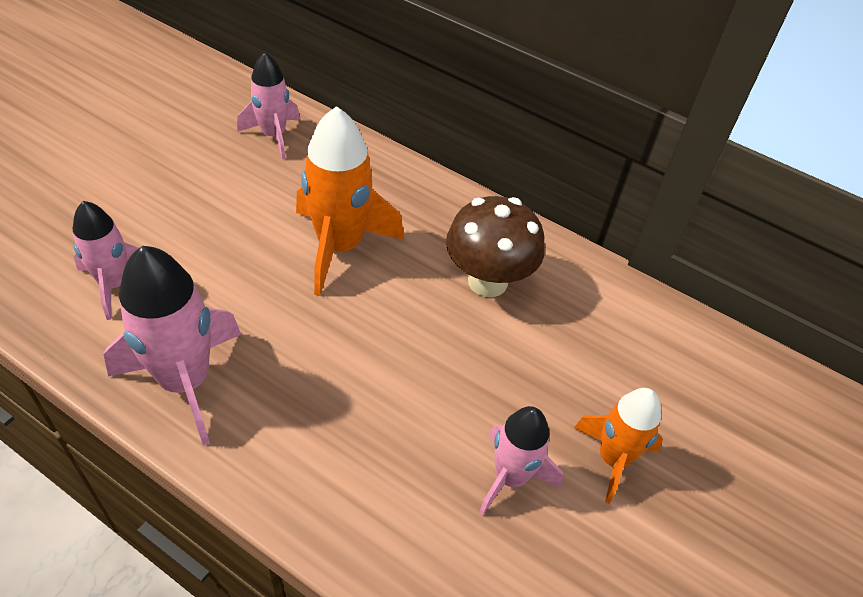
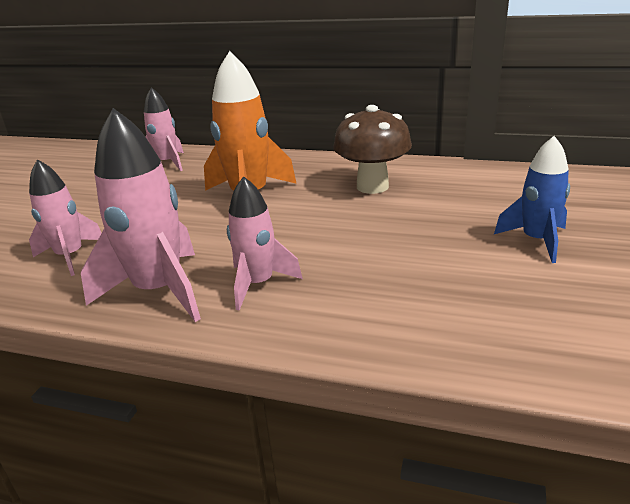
camera: 10 degrees left, 20 degrees down
pink rocket [479,406,563,516] -> pink rocket moved to [227,176,303,310]
orange rocket [574,388,663,504] -> blue rocket [494,136,570,263]

